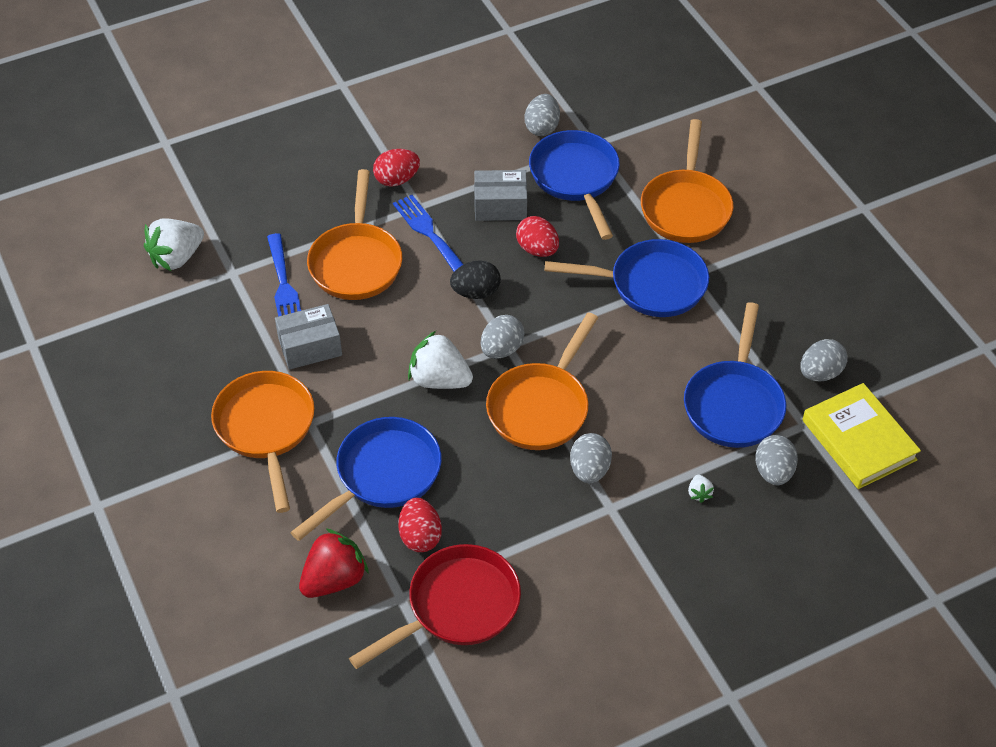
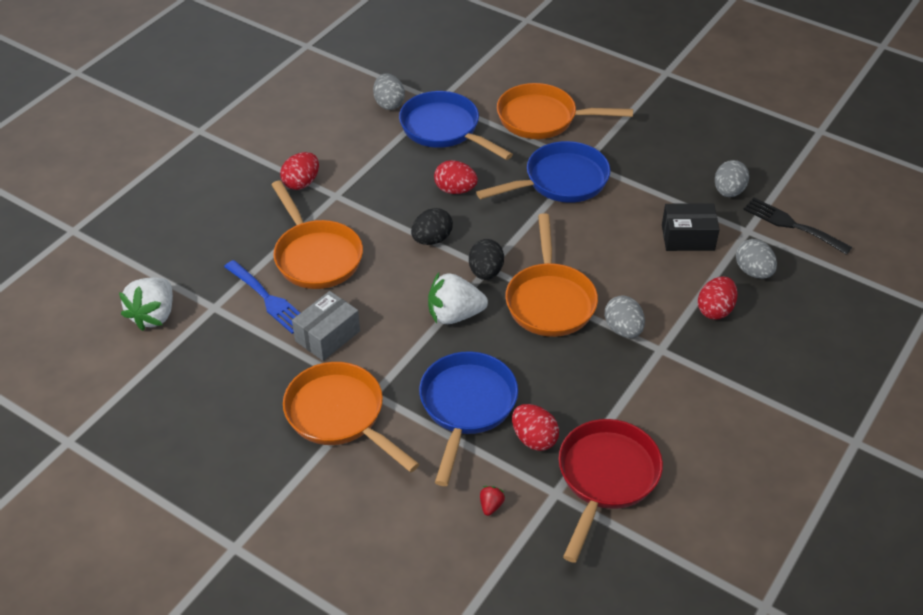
camera: 30 degrees left, 5 degrees down
red strawberry [299,528,369,598] -> red strawberry [480,486,505,516], size x0.44
blue fork [393,195,464,272] -> none
grey box [474,170,527,221] -> none
grey egg [481,315,525,359] -> black egg [469,239,504,280]
orange pan [641,119,733,243] -> orange pan turned 120 degrees clockwise [497,83,633,139]
blue pan [684,302,786,448] -> black box [662,203,720,251]
white strawberry [688,475,714,503] -> red egg [698,277,738,319]
yellow book [802,383,921,489] -> black fork [743,198,852,255]

